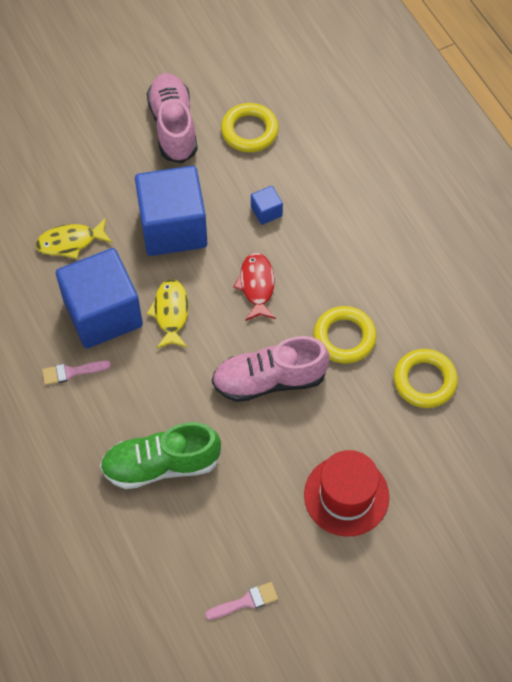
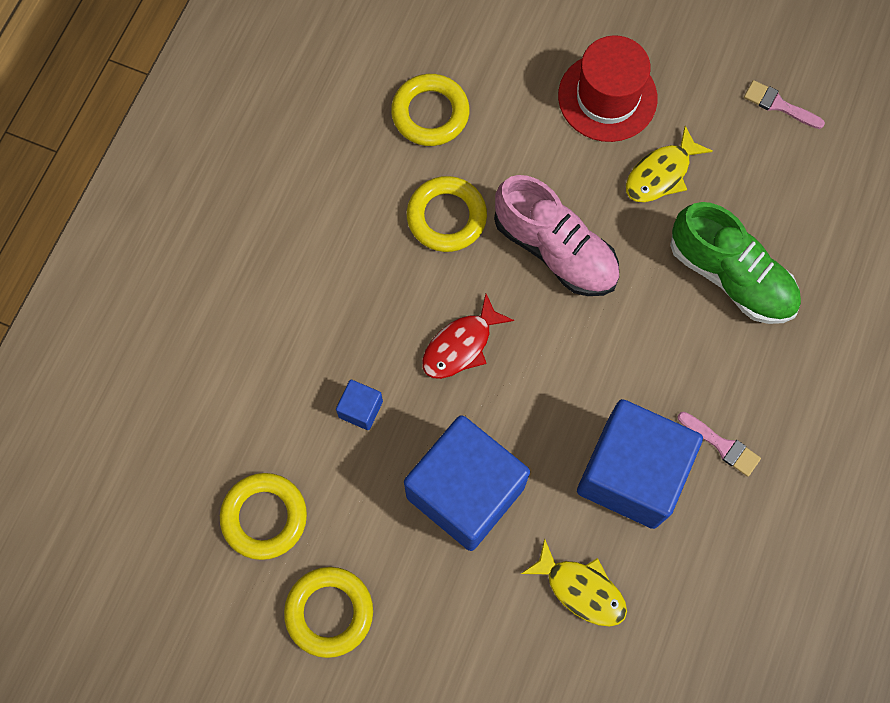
camera: 130 degrees left, 10 degrees up
pink shoe [147,73,198,163] -> yellow ring [284,567,373,658]
yellow fish [147,279,189,349] -> yellow fish moved to [626,126,713,202]

